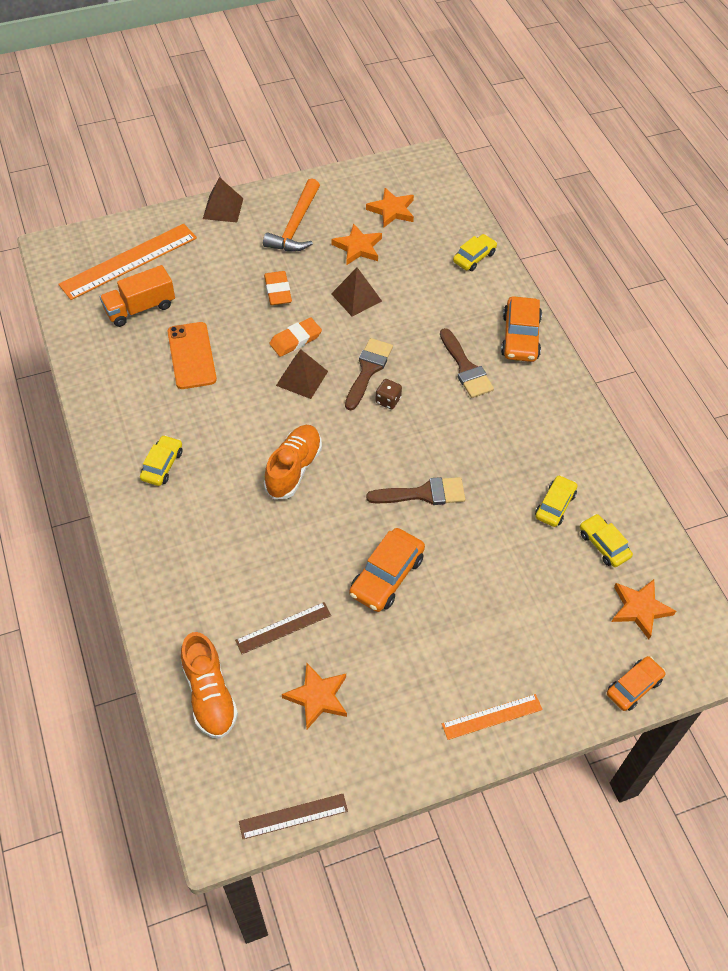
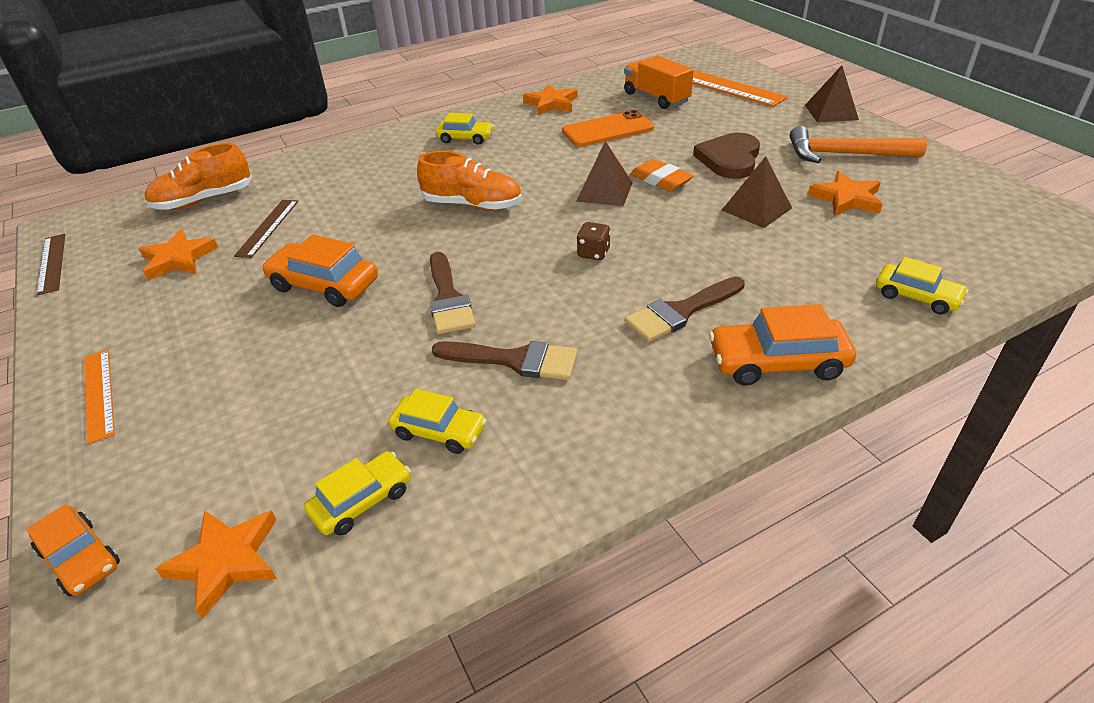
camera: 85 degrees right, 15 degrees down
brown ruler [235,602,331,654] -> brown ruler turned 45 degrees clockwise [234,200,298,258]
orange eraser [264,271,292,305] -> brown heart [693,133,760,179]
brown brush [345,338,393,410] -> brown brush moved to [432,341,578,380]
orange star [366,188,414,228] -> orange star moved to [523,84,578,115]

